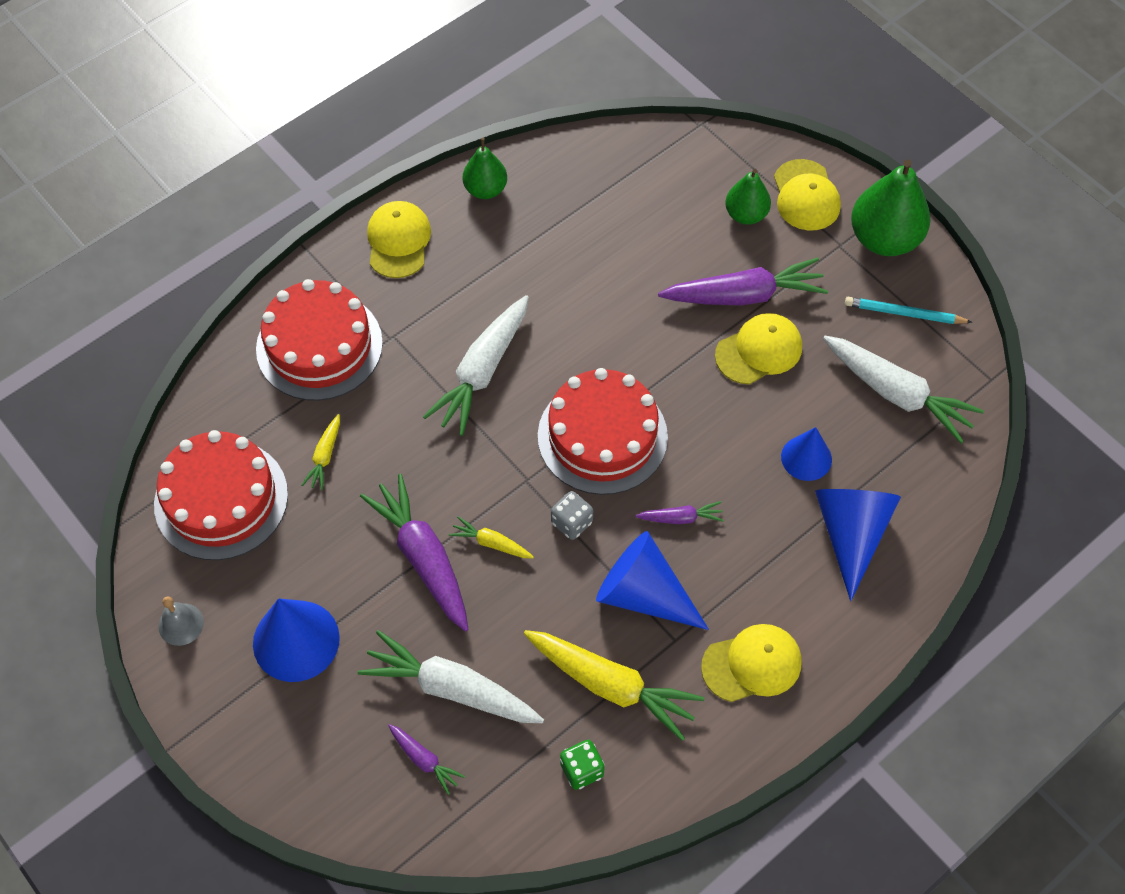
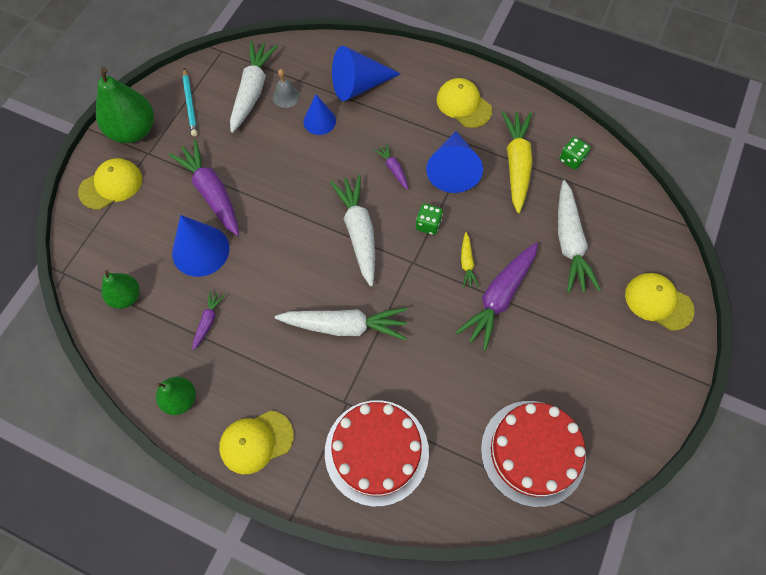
camera: 115 degrees left, 5 degrees up
grey bell [158,596,204,646] -> grey bell moved to [273,69,300,108]
blue cone [253,598,340,682] -> blue cone moved to [172,215,230,277]
yellow carrot [302,414,340,490] -> none
purple carrot [388,724,465,795] -> purple carrot moved to [193,291,225,350]
red cake [538,368,668,495] -> white carrot [330,175,375,287]
grey dice [551,491,593,540] -> green dice [416,204,443,235]
yellow cap [715,313,802,384] -> yellow cap moved to [625,273,694,331]
green pear [725,169,771,225] -> green pear moved to [101,270,140,309]

